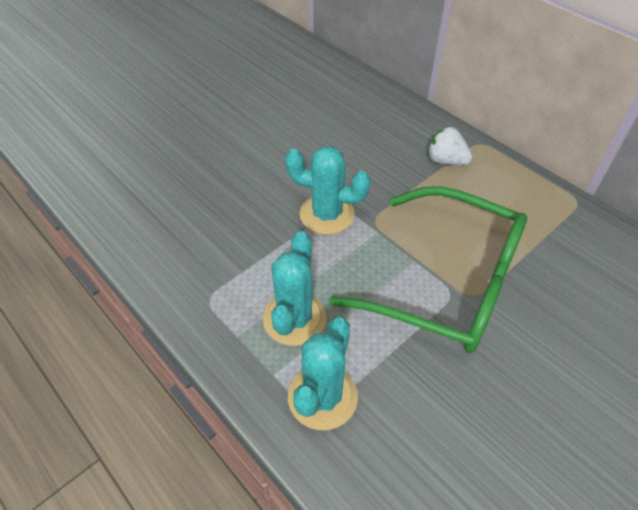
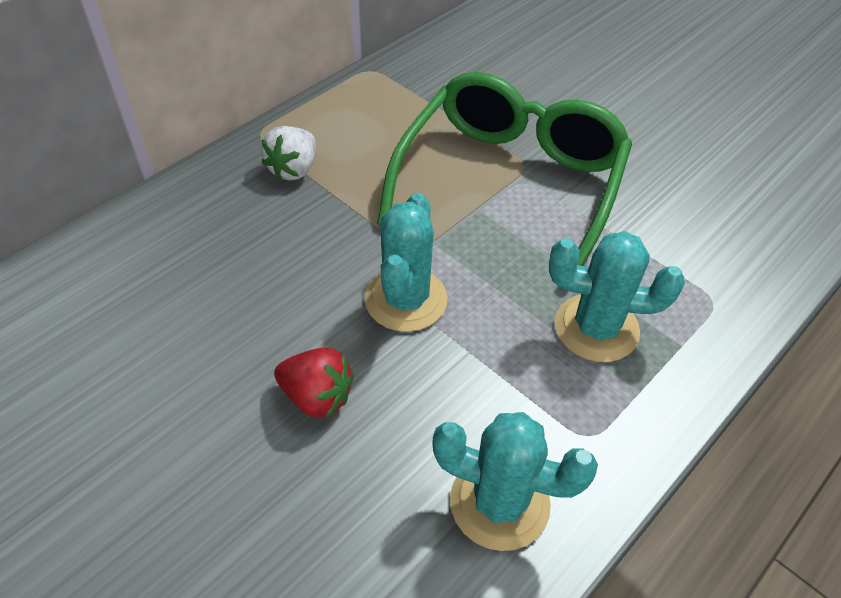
camera: 95 degrees left, 0 degrees up
turquoise cactus [288,317,358,430] -> turquoise cactus moved to [432,412,598,551]
none -> red strawberry [274,347,354,418]

